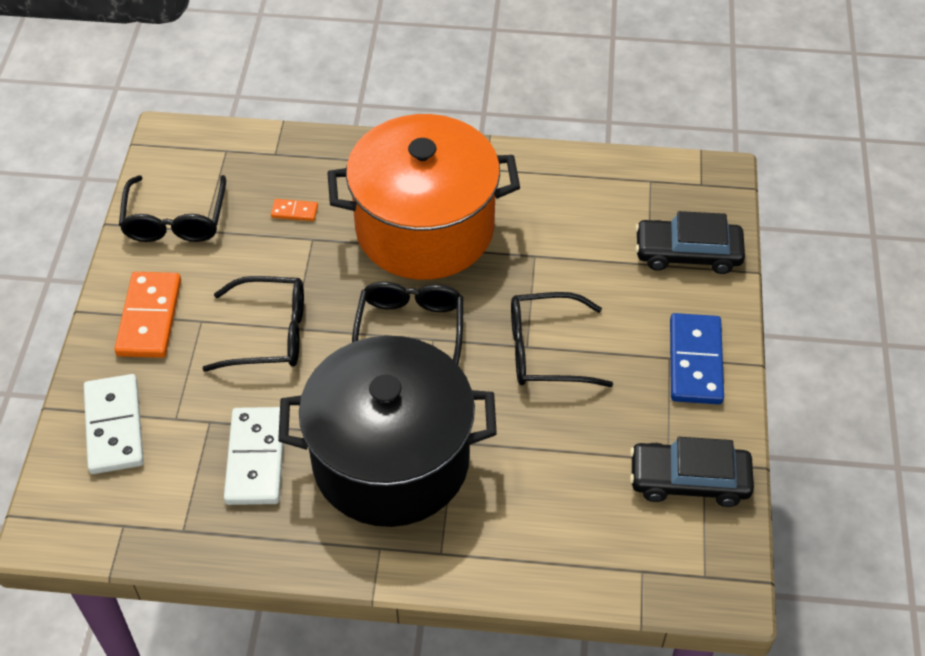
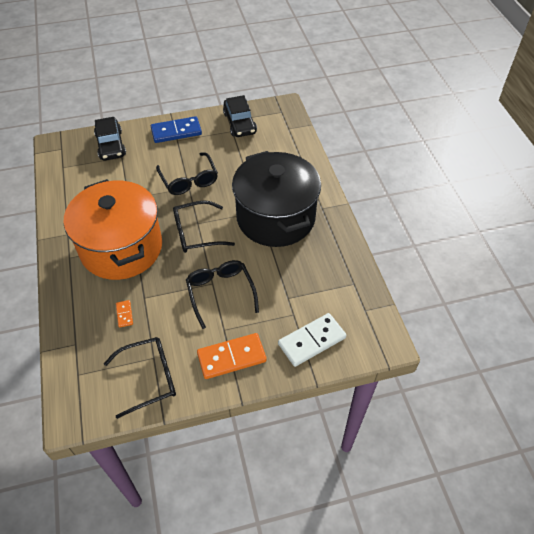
camera: 110 degrees left, 0 degrees up
white domino [224,407,284,505] -> none

